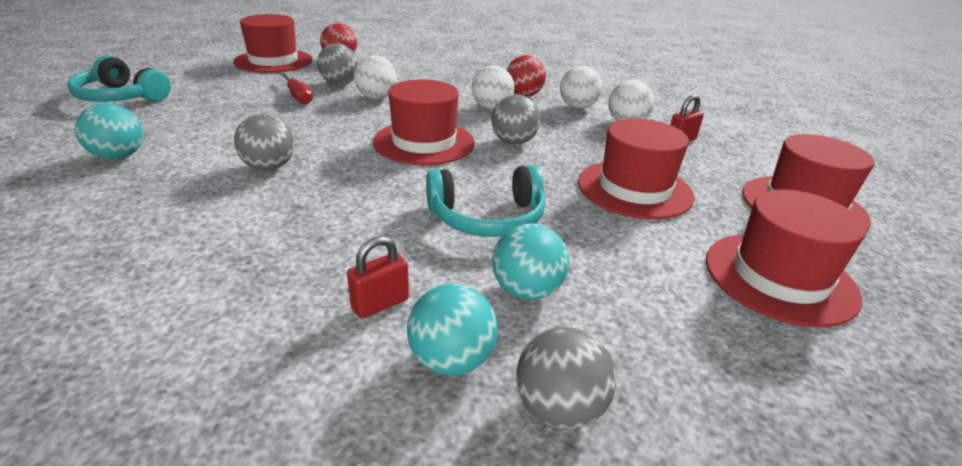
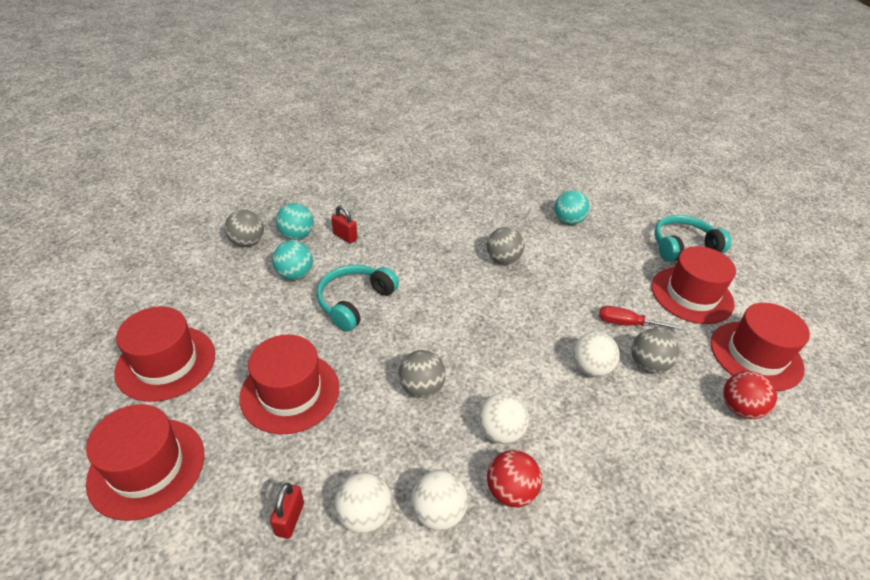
camera: 135 degrees right, 10 degrees up
red padlock [347,236,409,318] -> red padlock turned 60 degrees counterclockwise [331,205,357,244]
red hat [373,79,475,165] -> red hat moved to [651,246,736,324]

